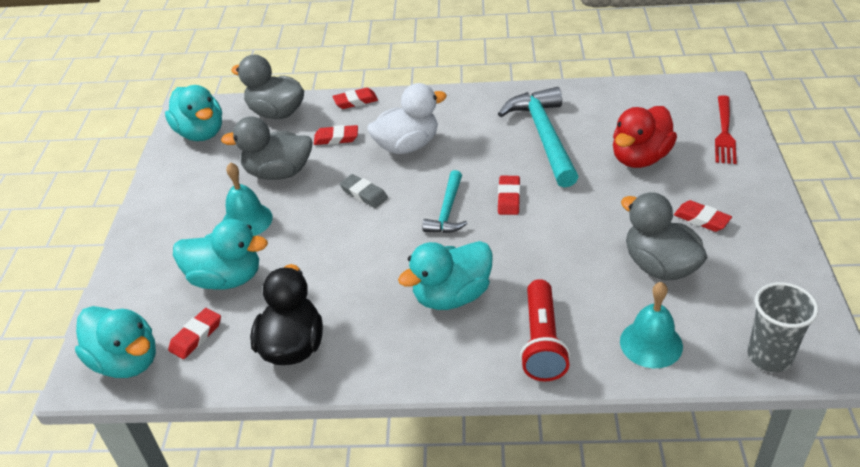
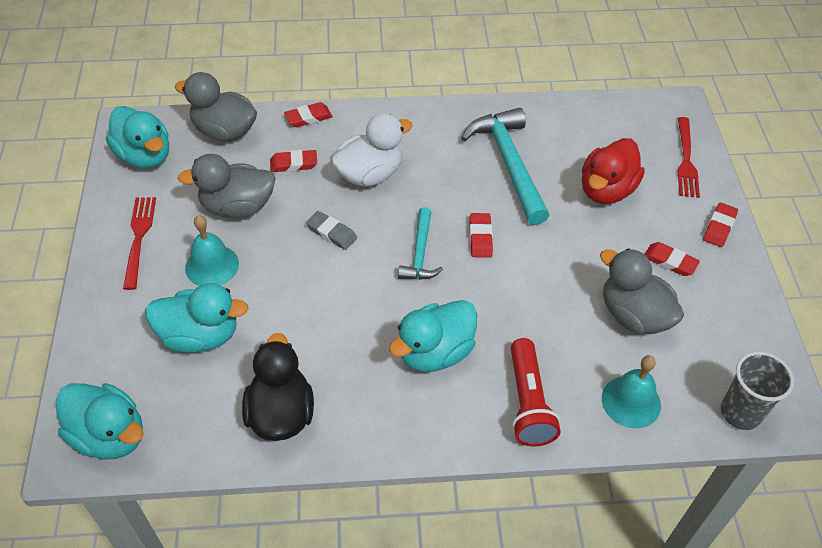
camera: 10 degrees left, 10 degrees up
red eraser [168,308,221,359] -> red eraser moved to [703,202,738,247]
none -> red fork [123,197,156,290]

